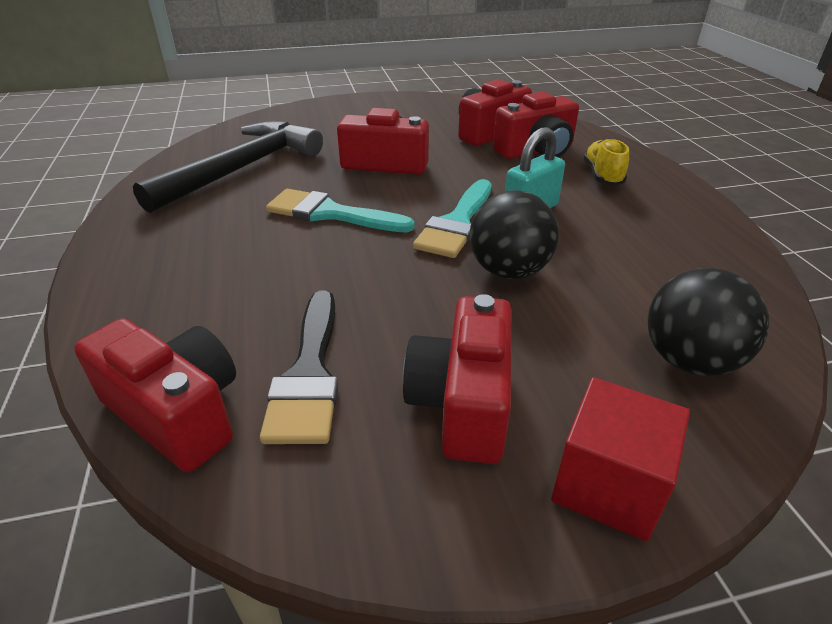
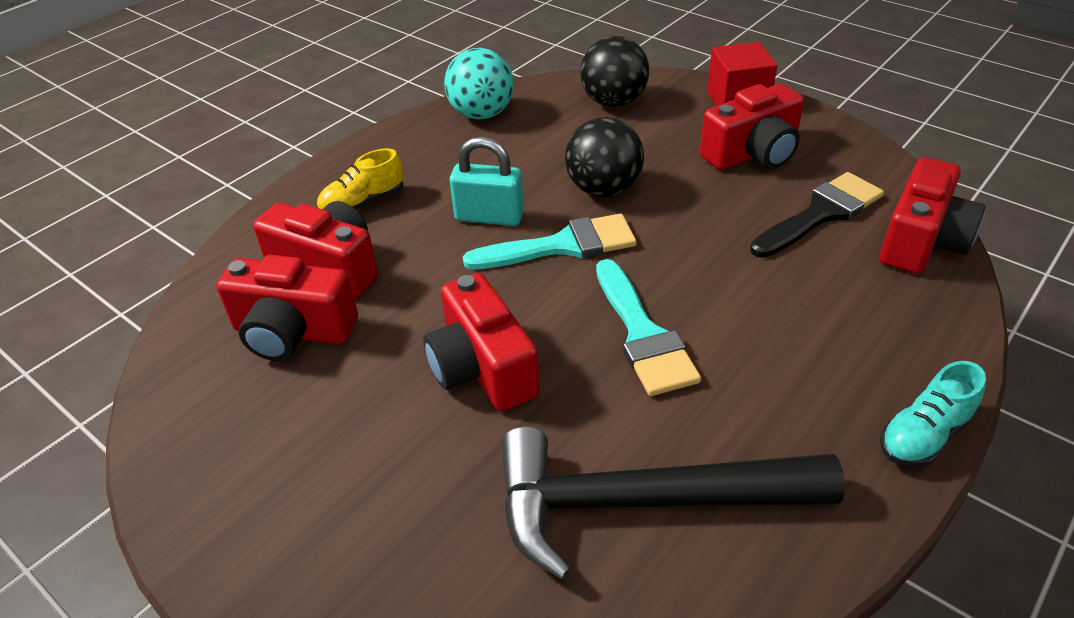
camera: 125 degrees left, 5 degrees up
red camera [74,318,236,472] -> red camera turned 150 degrees counterclockwise [880,157,985,274]
none -> turquoise ball [444,48,514,119]
none -> turquoise shoe [880,361,986,467]

